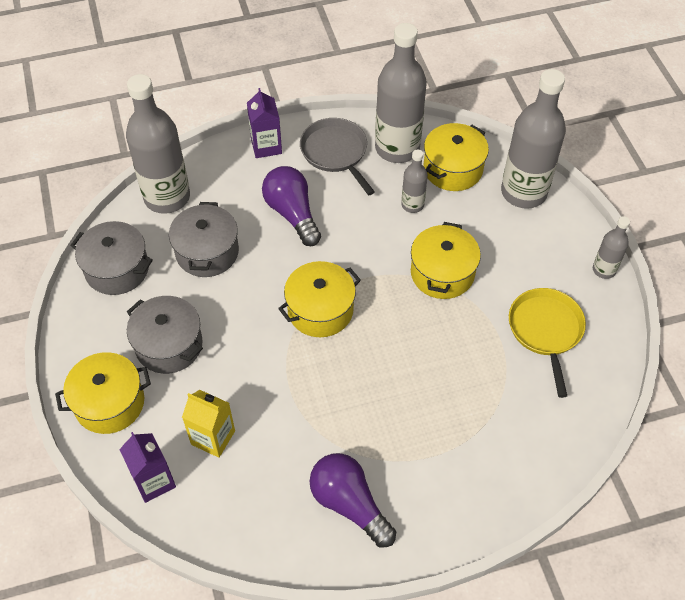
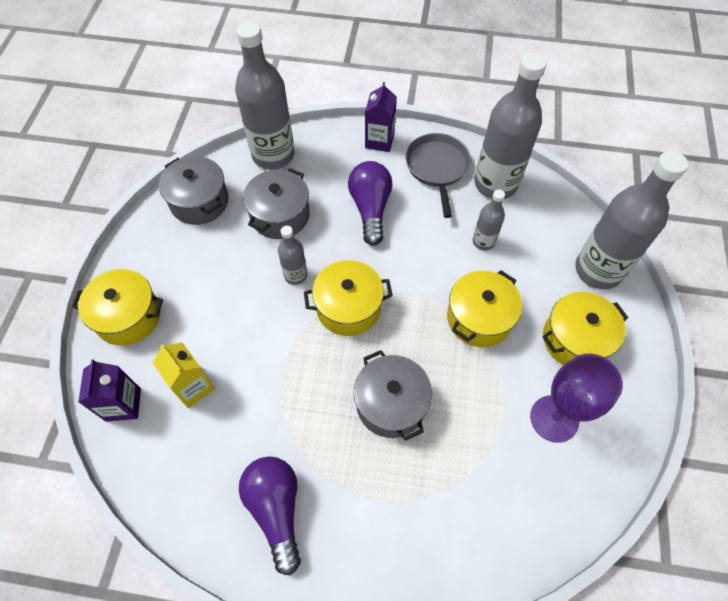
camera: 25 degrees right, 5 degrees up
grey pot [127,296,203,374] -> grey pot moved to [354,350,432,441]
yellow pot [424,123,489,191] -> yellow pot moved to [542,292,628,365]
yellow pan [509,288,586,398] -> purple goblet [530,353,623,443]
grey bottle [593,216,630,279] -> grey bottle moved to [278,226,307,285]

